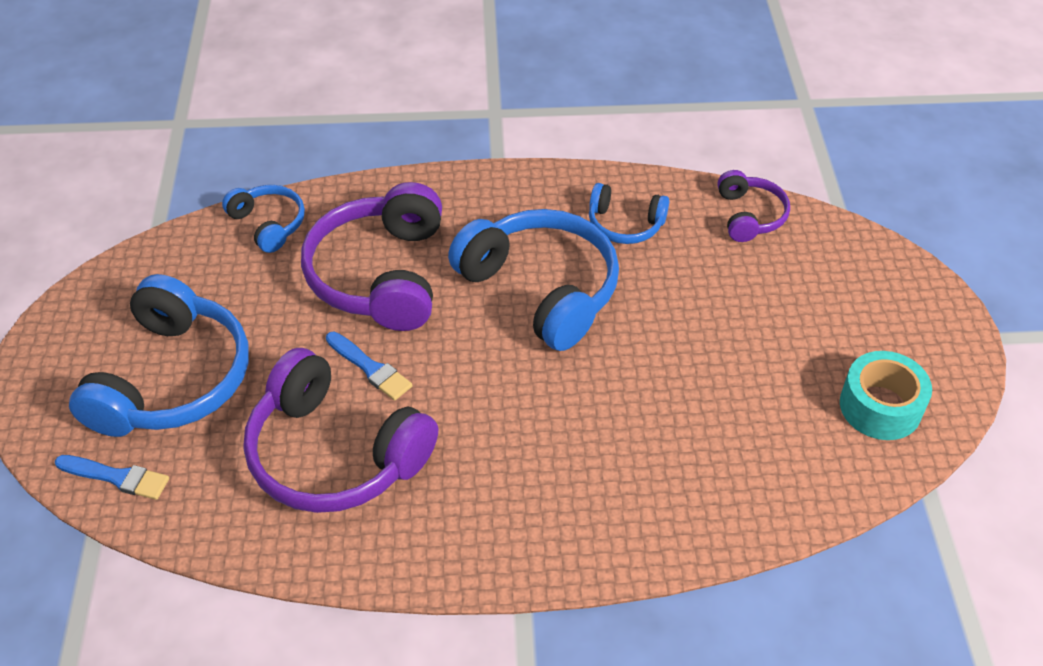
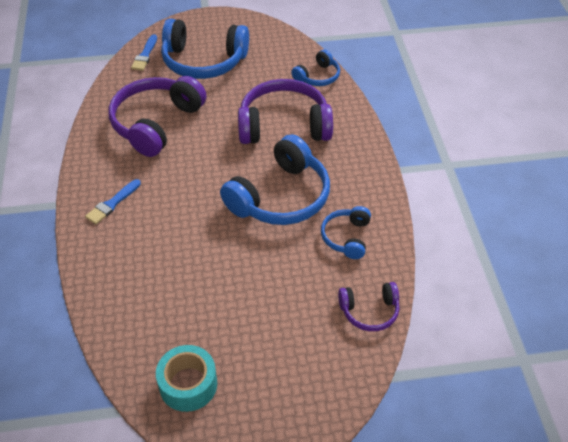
camera: 85 degrees right, 0 degrees up
blue brush [326,332,413,401] -> blue brush moved to [85,179,141,224]

